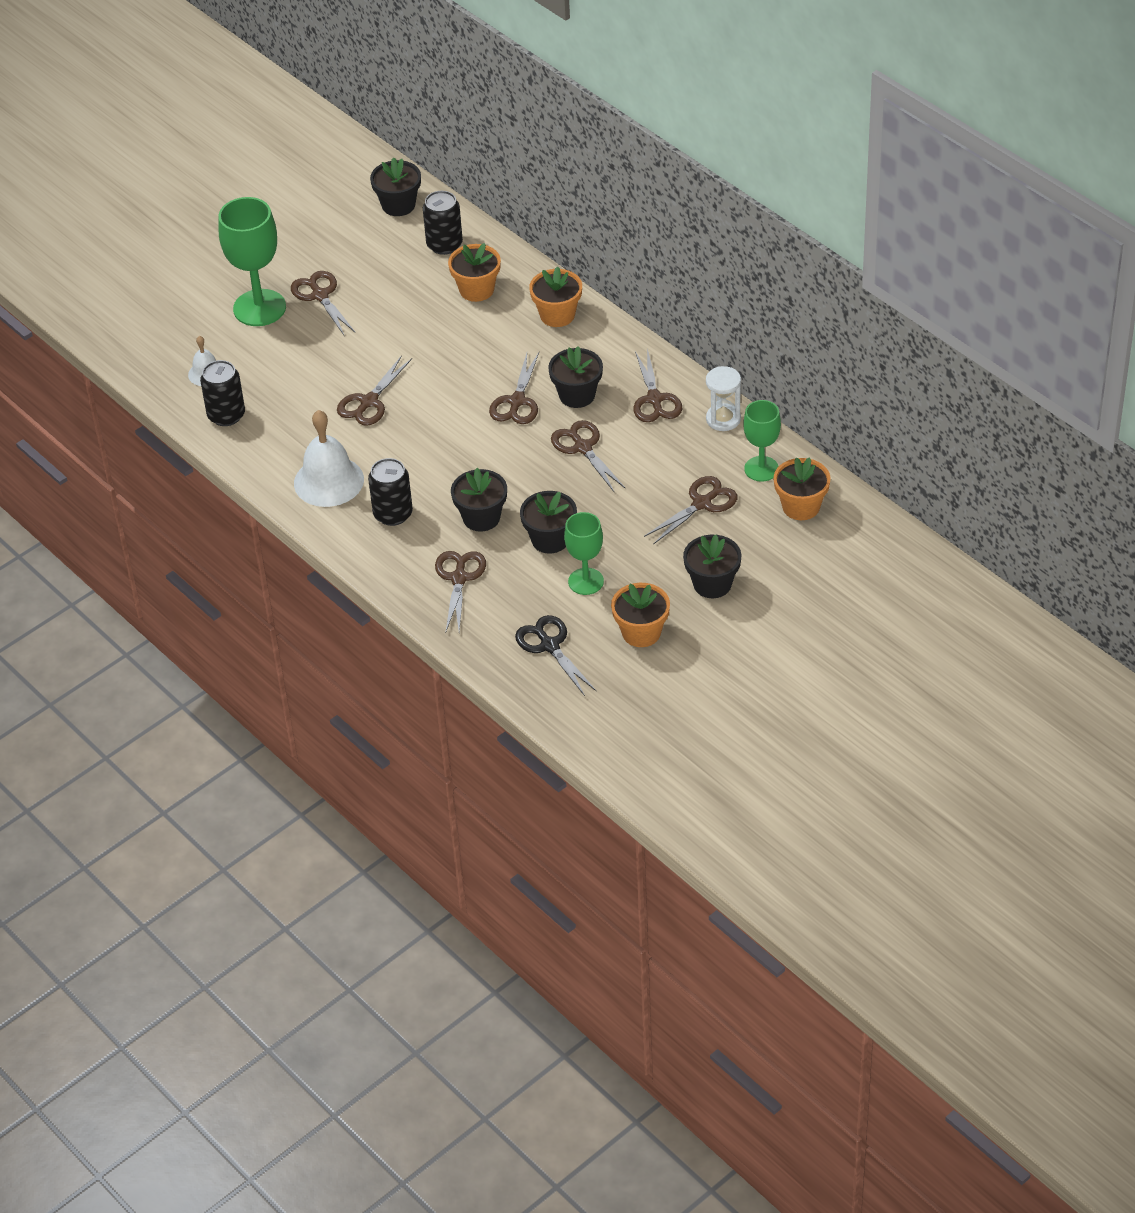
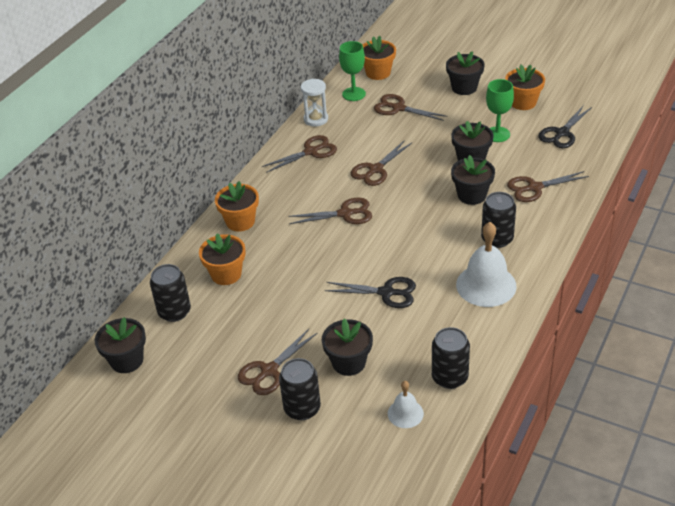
camera: 110 degrees left, 5 degrees down
green goblet [218,197,286,326] -> black can [279,358,321,420]
brown scissors [337,355,412,426] -> black scissors [325,277,416,308]
black flower pot [548,346,603,408] -> black flower pot moved to [322,318,373,376]

